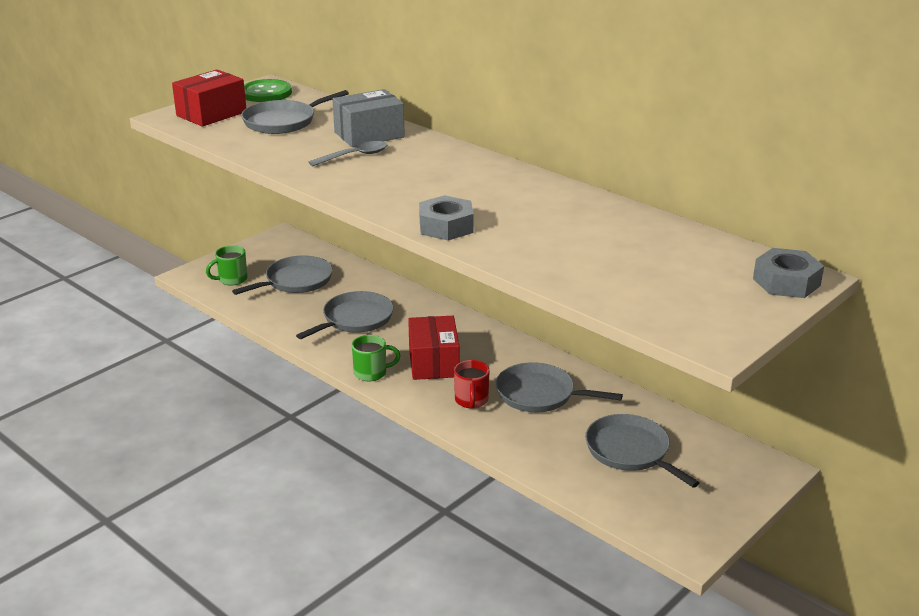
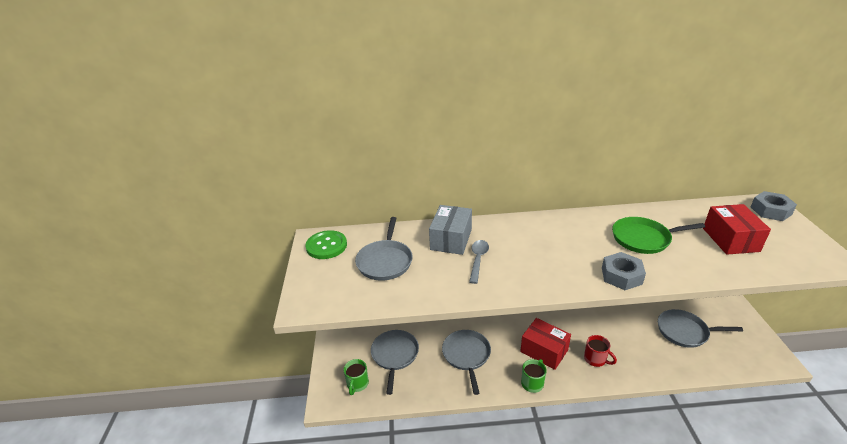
camera: 45 degrees left, 5 degrees up
red box [172,69,246,127] -> red box moved to [703,204,771,255]
grey pan [496,362,623,412] -> none
none -> green pan [612,217,705,254]

